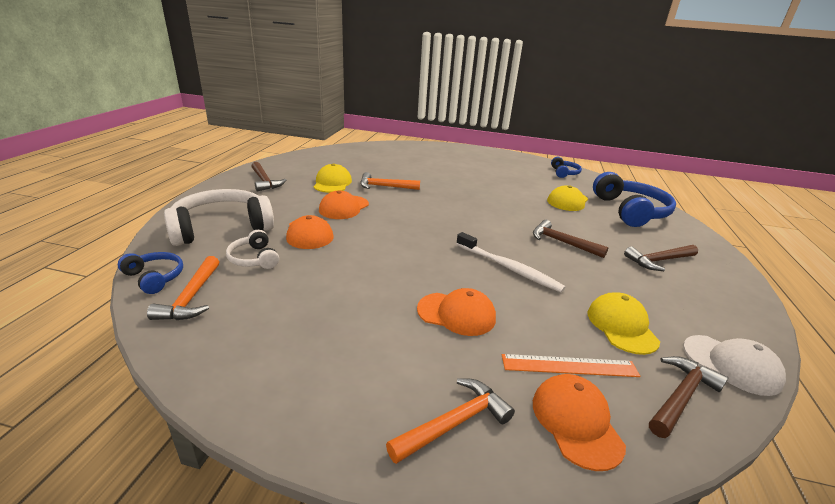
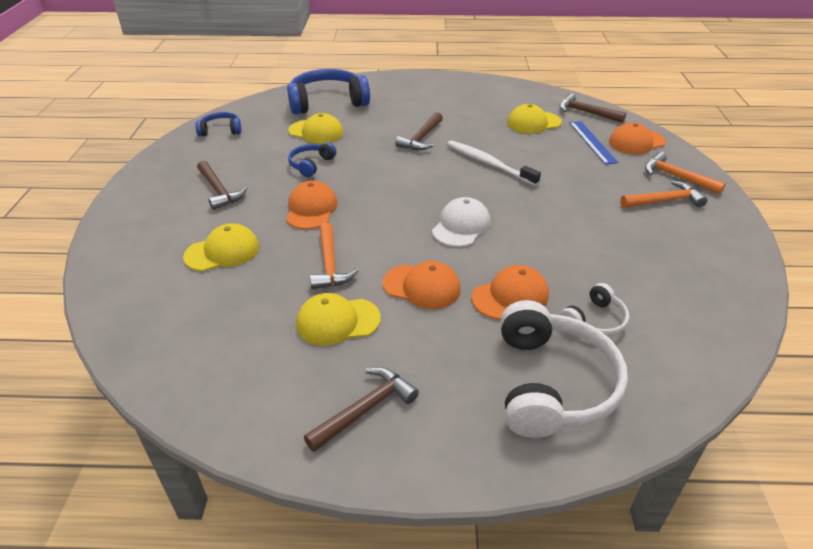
camera: 100 degrees left, 10 degrees up
blue headphones [118,252,183,294] -> blue headphones moved to [288,142,337,177]
orange hammer [147,256,219,320] -> orange hammer moved to [620,181,707,208]
white headphones [164,189,274,246] -> white headphones turned 135 degrees counterclockwise [501,300,628,438]
orange cap [417,288,496,336] -> orange cap moved to [286,181,337,229]
white toothbrush [456,232,566,293] -> white toothbrush turned 75 degrees counterclockwise [447,140,541,186]
orange ruler [502,354,641,377] -> blue ruler [569,121,618,165]
brown hammer [624,245,698,271] -> brown hammer moved to [197,161,247,210]
white cap [683,335,786,396] -> white cap moved to [432,197,490,247]
none -> yellow cap [183,223,259,271]

